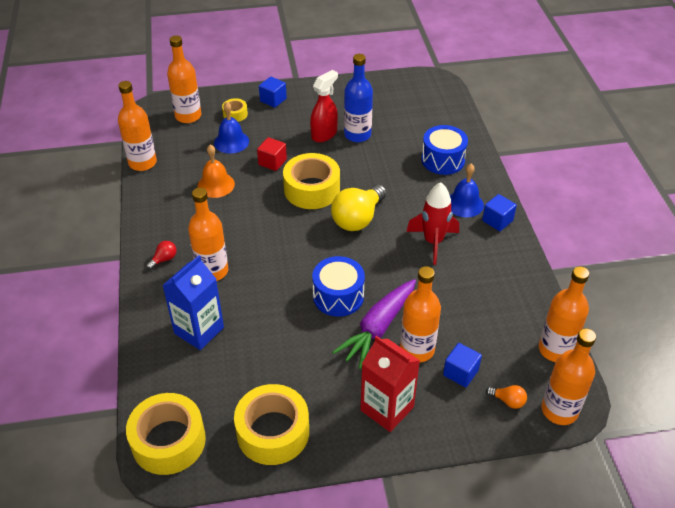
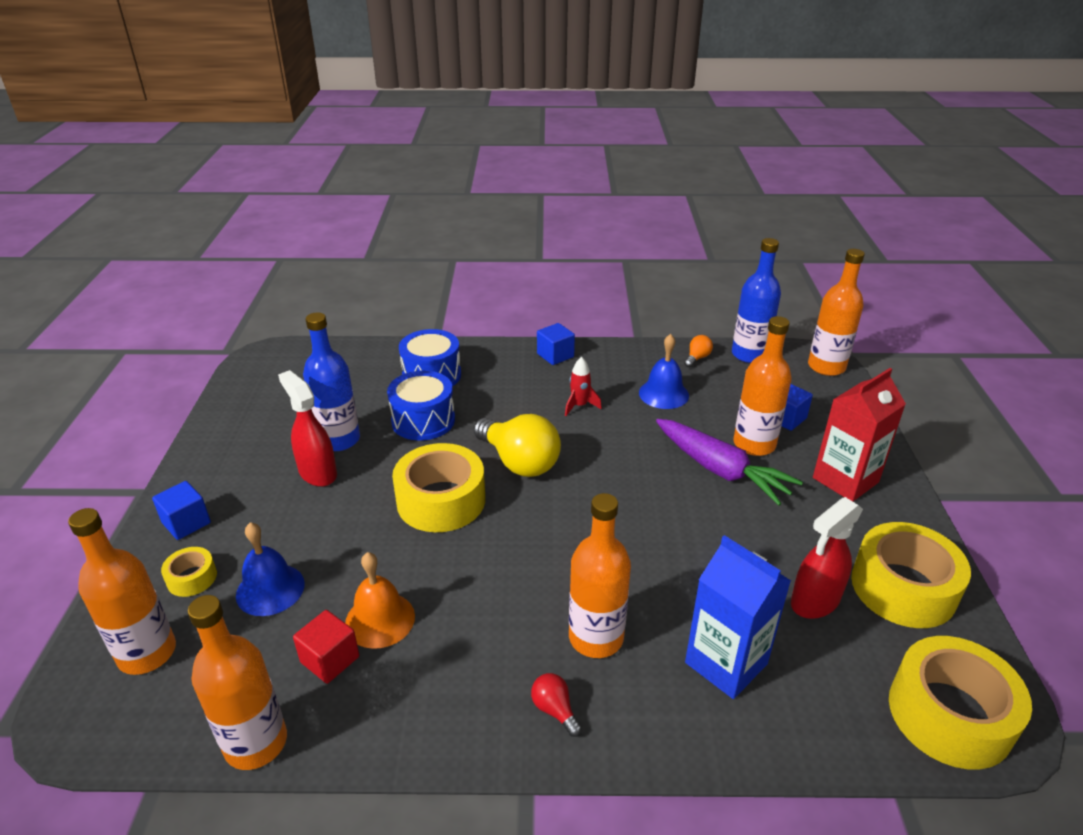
camera: 80 degrees left, 10 degrees down
red cube [257,137,287,171] -> red cube moved to [293,610,359,684]
blue drum [312,256,365,317] -> blue drum moved to [387,371,455,441]
red rocket [406,182,459,265] -> red rocket [565,357,602,416], size x0.57
blue bell [450,164,484,217] -> blue bell moved to [639,334,689,409]
orange light bulb [486,385,527,409] -> orange light bulb moved to [684,335,713,367]
orange bottle [539,266,589,362] -> blue bottle [732,238,781,363]
none -> red spray bottle [791,497,863,619]

